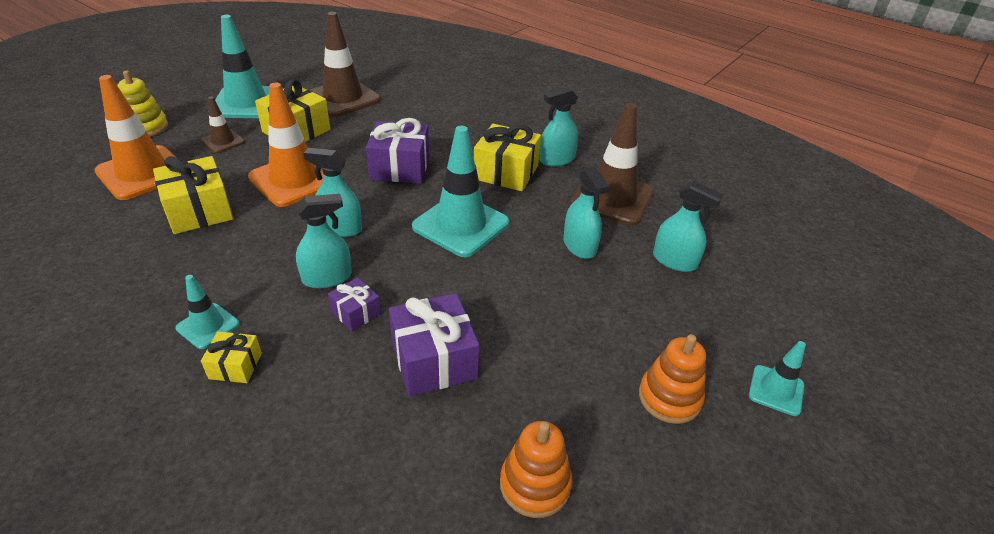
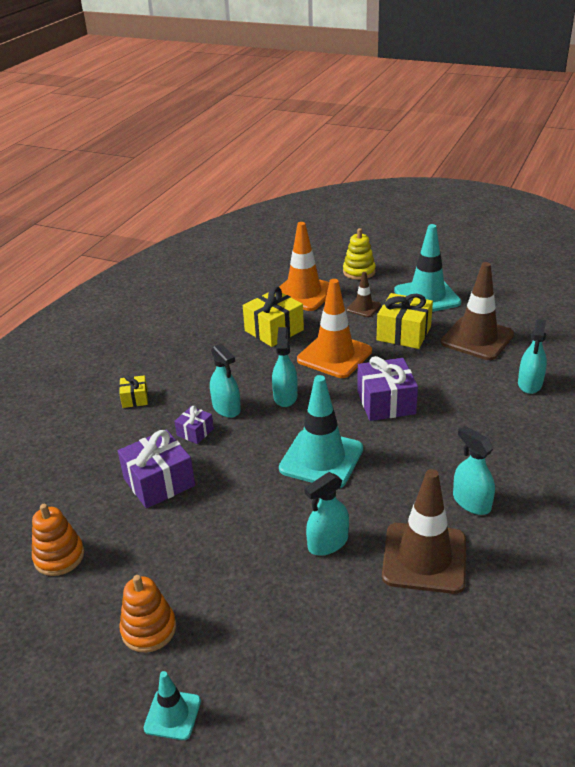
camera: 80 degrees right, 5 degrees down
turquoise traffic cone [175,275,239,349] -> none
yellow gift [474,124,541,191] -> none
turquoise spray bottle [653,181,724,272] -> turquoise spray bottle moved to [518,319,547,394]

